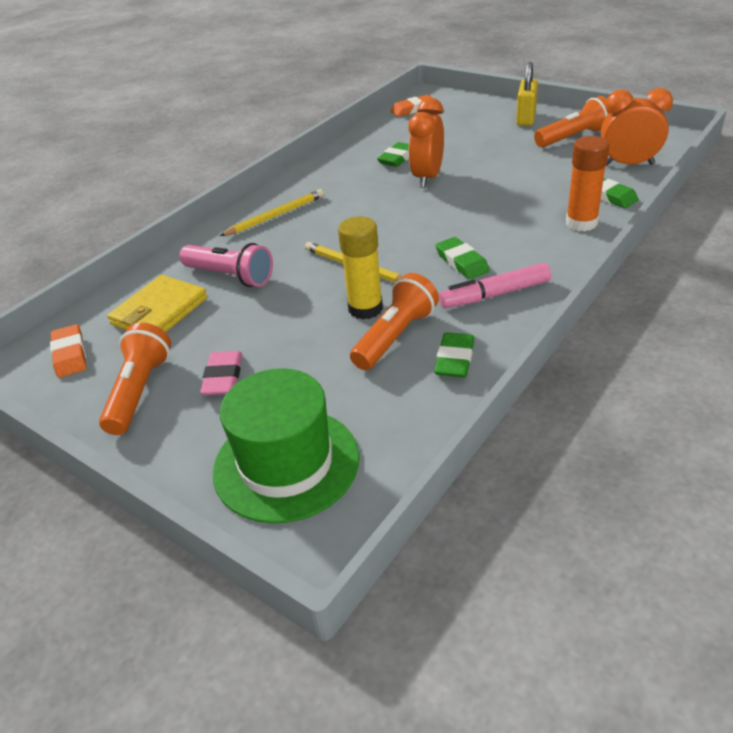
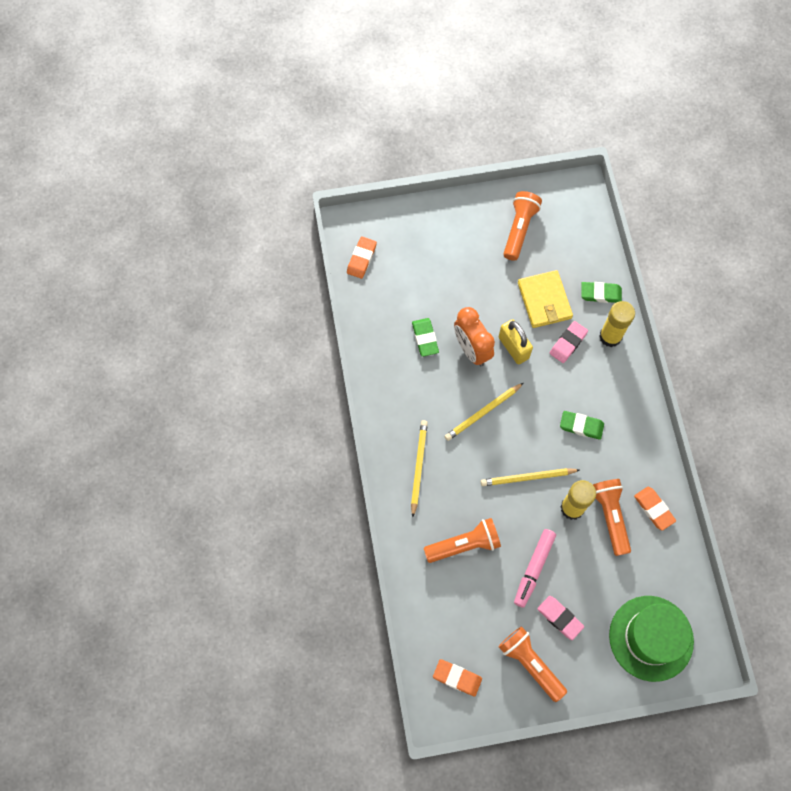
camera: 50 degrees left, 30 degrees up
yellow wallet [107,275,208,332] -> yellow wallet moved to [518,270,573,328]
pink flashlight [179,243,273,287] -> orange flashlight [424,518,501,563]
green eraser [434,332,474,377] -> orange eraser [634,487,676,531]
pink marker [439,263,551,308] -> pink marker moved to [514,529,556,608]
yellow padlock [516,62,538,126] -> yellow padlock moved to [499,319,533,364]
orange glue stick [566,136,610,231] -> yellow glue stick [599,301,635,347]
orange clock [601,88,673,166] -> none
none -> yellow pencil [445,383,523,441]
none -> pink eraser [550,321,588,363]

